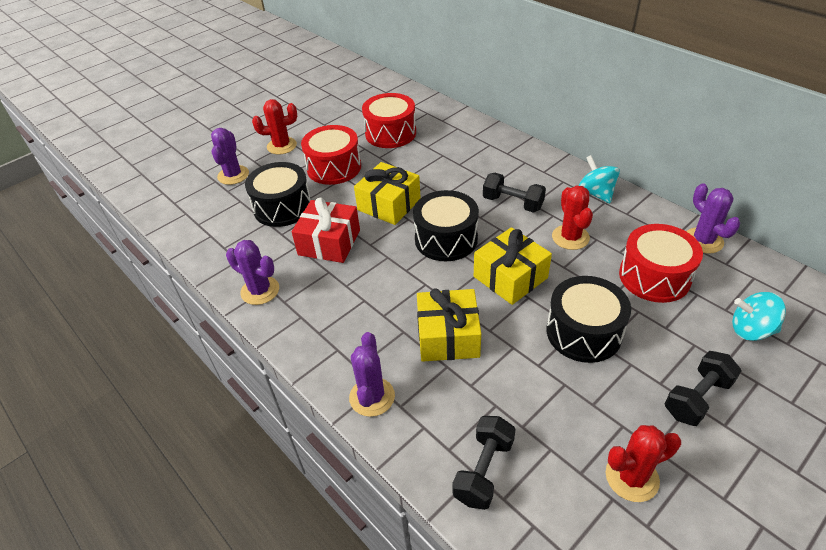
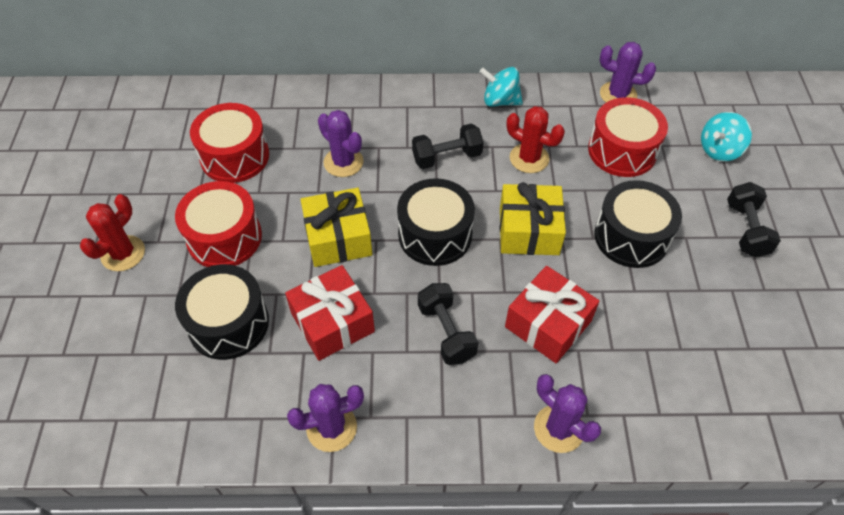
camera: 50 degrees left, 10 degrees up
purple cactus [211,128,249,185] -> purple cactus moved to [318,110,364,177]
yellow gift [417,288,481,362] -> red gift [505,266,599,363]
black dumbbell [452,416,516,510] -> black dumbbell moved to [418,283,478,365]
red cactus [606,425,681,502] -> none

